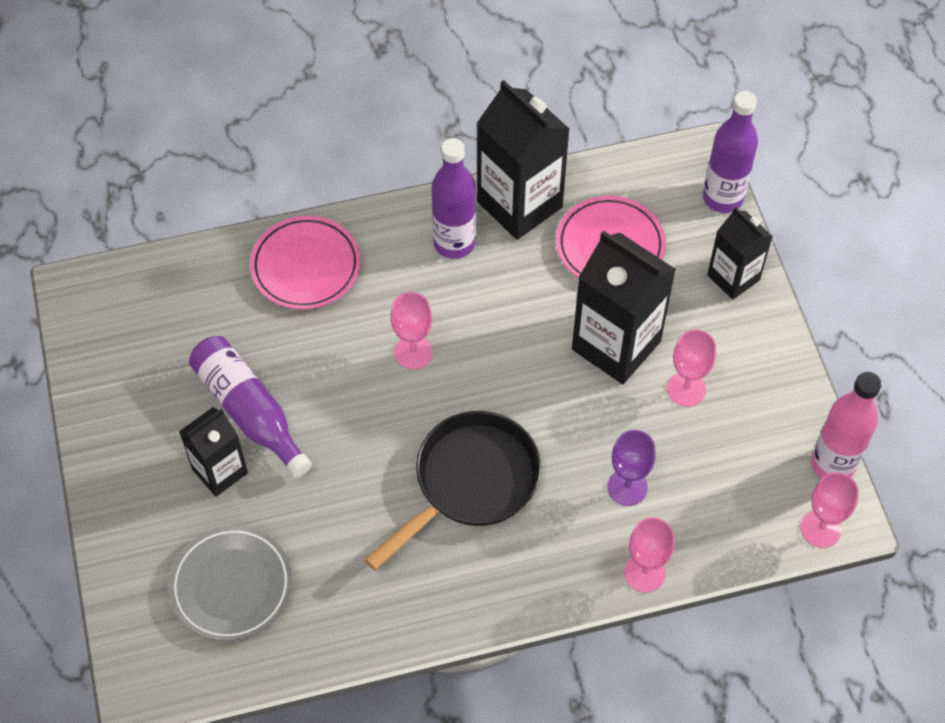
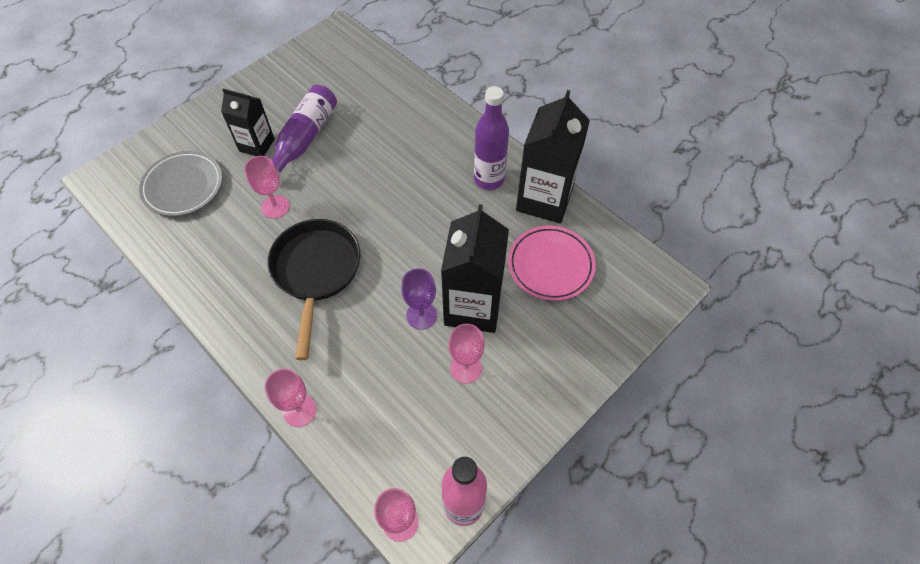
camera: 60 degrees right, 0 degrees up
pink plate [250,216,361,310] -> none
black pan [364,411,541,570] -> black pan turned 105 degrees counterclockwise [267,219,361,360]
pink goblet [390,292,433,370] -> pink goblet moved to [244,156,290,219]
purple goblet [608,430,656,506] -> purple goblet moved to [401,268,437,330]
purple bottle [703,91,758,213] -> none
black carton [707,207,773,300] -> none

